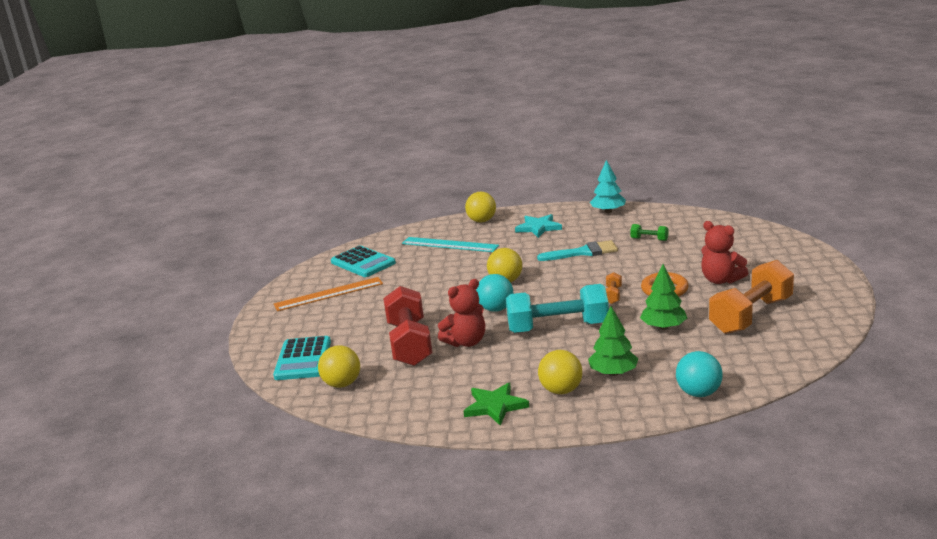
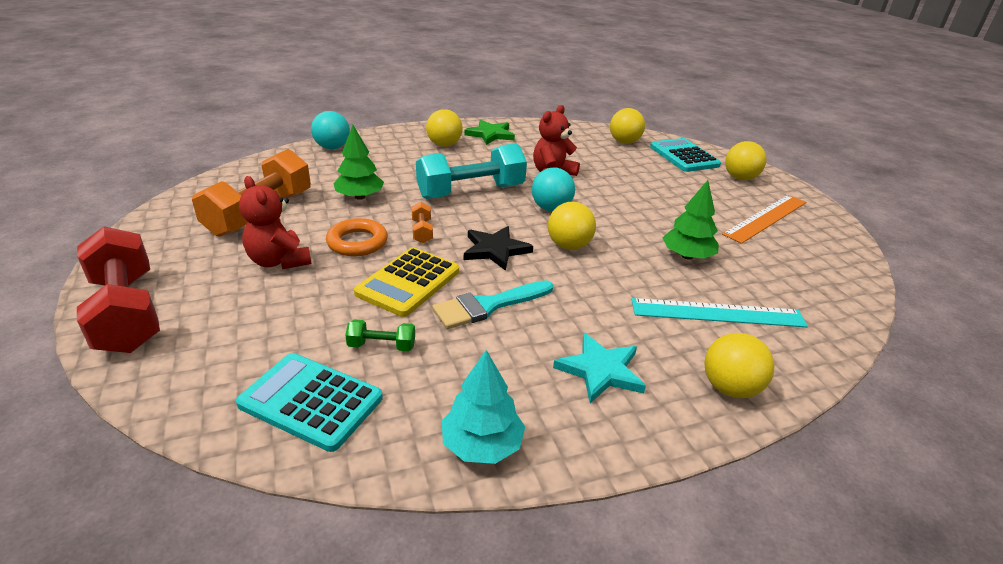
camera: 155 degrees right, 10 degrees up
turquoise calculator [331,246,396,277] -> turquoise calculator moved to [236,353,383,452]
red dumbbell [383,286,432,366] -> red dumbbell moved to [77,226,160,353]
green tree [588,306,639,376] -> green tree moved to [663,180,718,259]
red teddy bear [701,221,748,284] -> red teddy bear turned 150 degrees counterclockwise [239,176,312,269]
none -> yellow calculator [354,247,459,317]
none -> black star [464,226,533,271]
none -> yellow ball [725,141,767,180]

